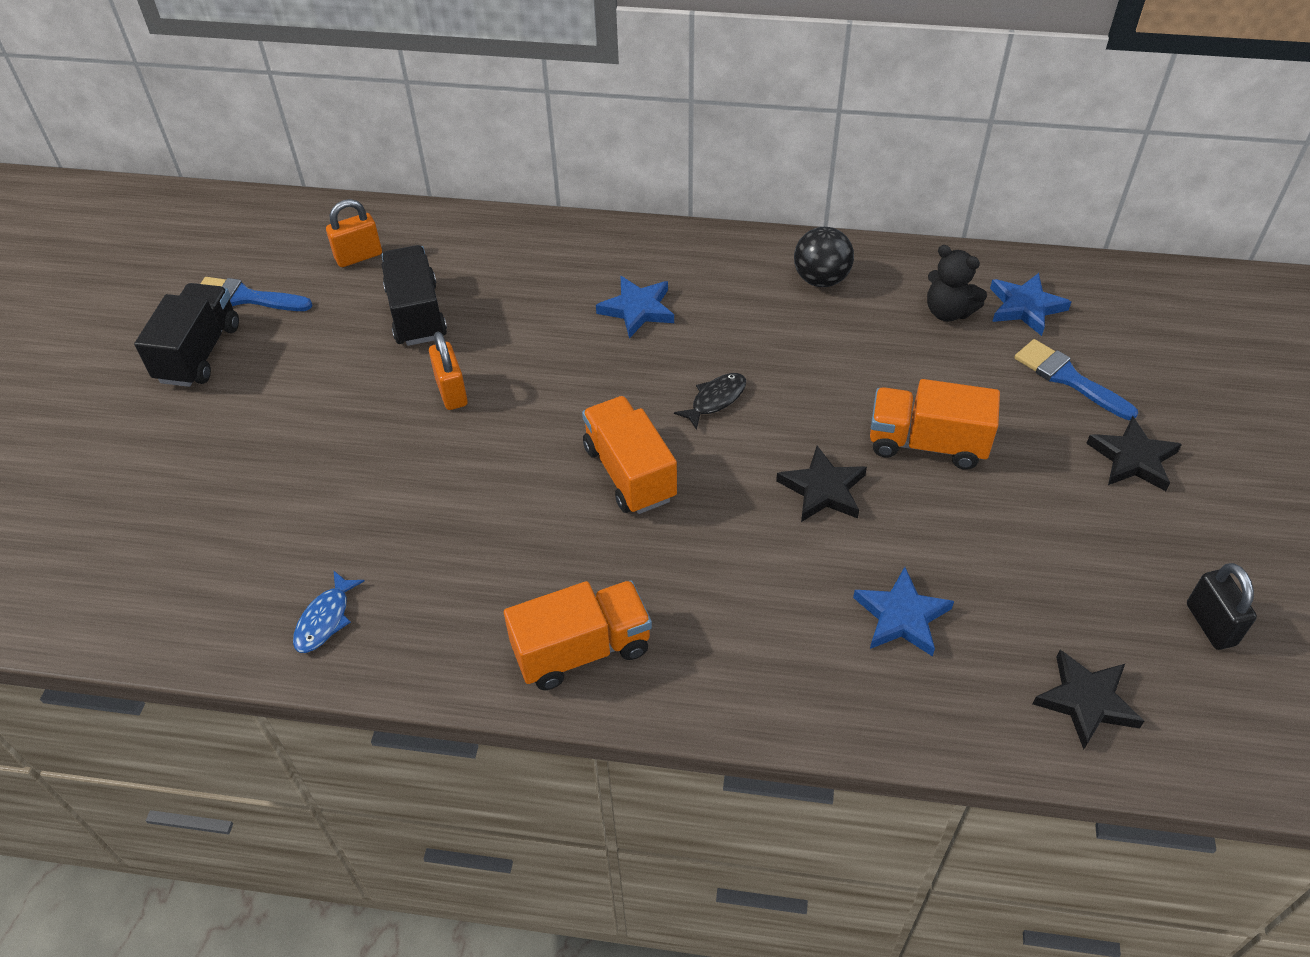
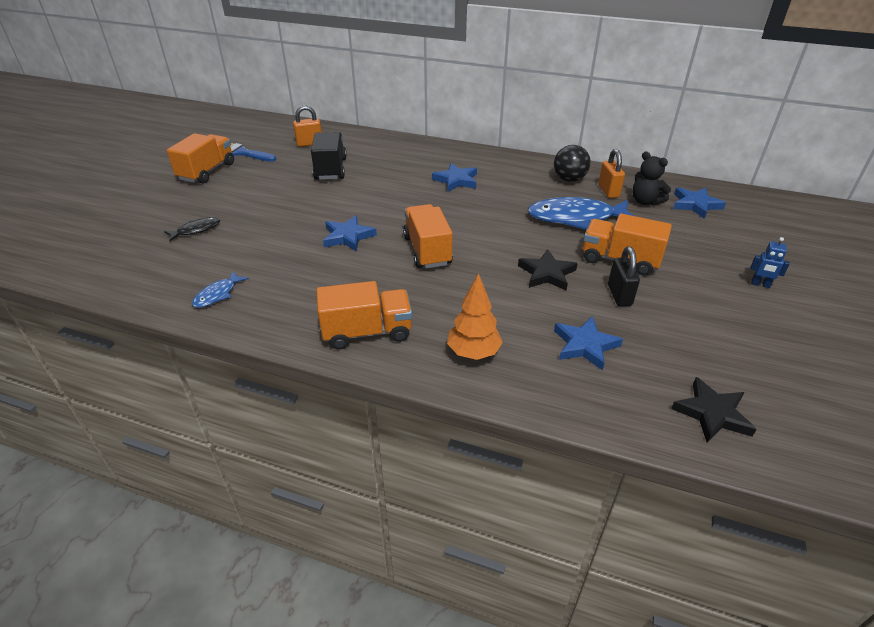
camera: 10 degrees right, 10 degrees down
black truck [134,283,239,387] -> orange truck [167,133,234,184]
orange padlock [429,332,468,410] -> orange padlock moved to [598,149,625,198]
black fish [674,373,746,430] -> black fish moved to [164,217,220,241]
blue brush [1015,339,1138,420] -> none
black star [1086,416,1182,491] -> blue robot [750,237,790,288]
black padlock [1187,563,1257,650] -> black padlock moved to [608,247,640,306]
none -> blue star [323,215,377,252]
none -> orange tree [447,273,503,360]
none -> blue fish [528,197,634,230]

